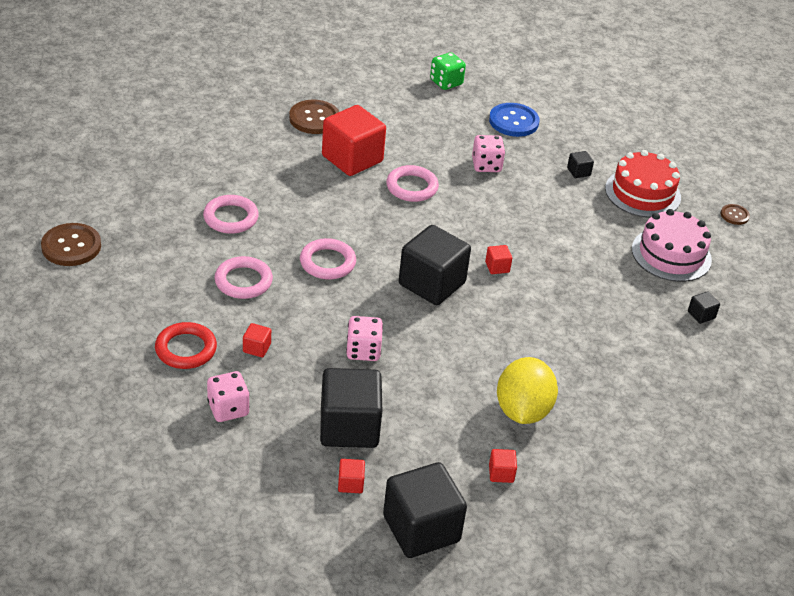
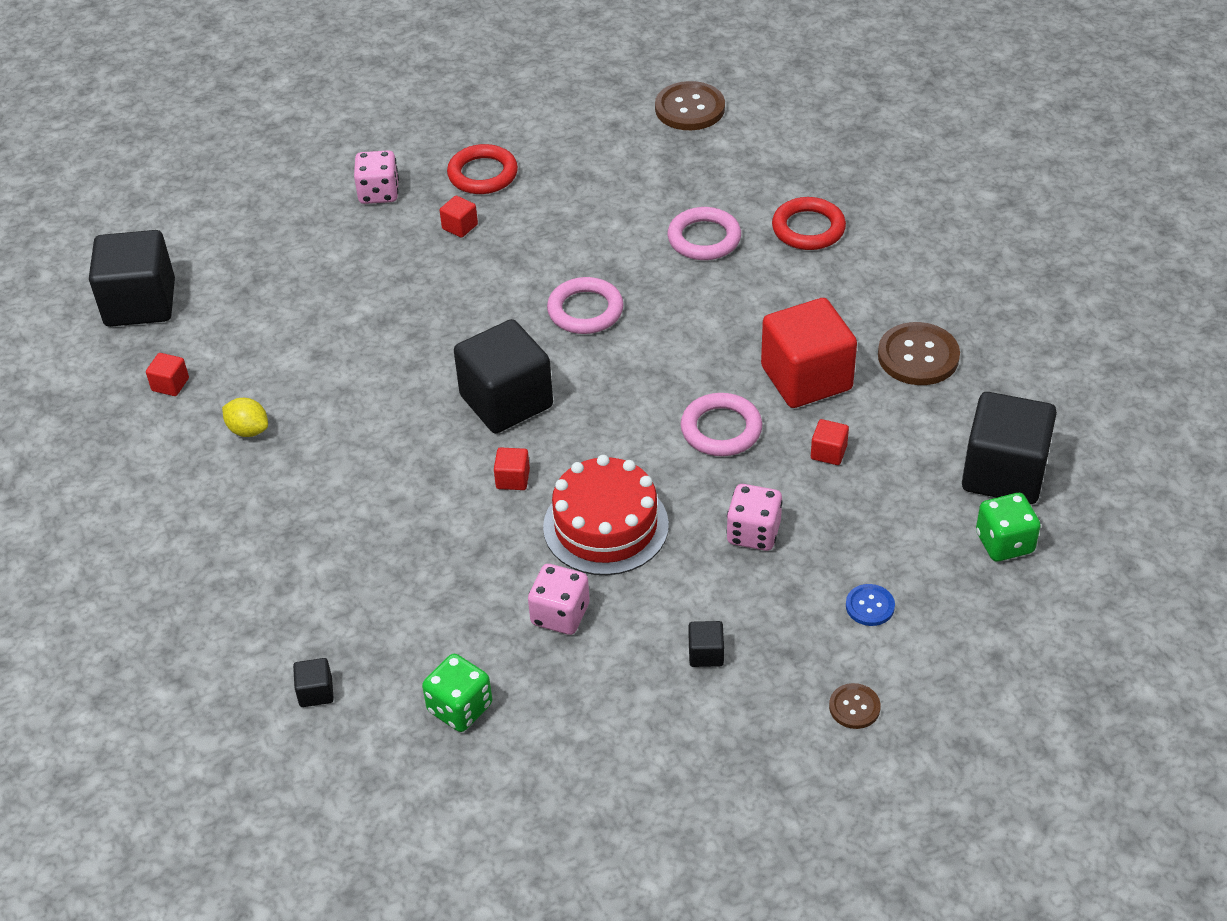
camera: 115 degrees right, 5 degrees up
pink ring [215,256,273,299] -> none
black cube [320,368,382,448] -> black cube moved to [962,392,1057,504]
red cube [338,459,365,493] -> red cube moved to [811,419,849,465]
pink dice [346,316,383,361] -> pink dice moved to [528,564,590,635]
blue button [489,103,540,137] -> blue button [846,584,895,626], size x0.53
yellow lemon [497,357,558,424] -> yellow lemon [222,398,268,437], size x0.50
red cake [605,150,681,218] -> red cake moved to [543,455,669,575]
pink cake [632,209,712,282] -> green dice [422,654,492,732]
brown button [721,204,750,225] -> brown button moved to [829,683,881,729]
none -> red ring [772,197,846,250]

